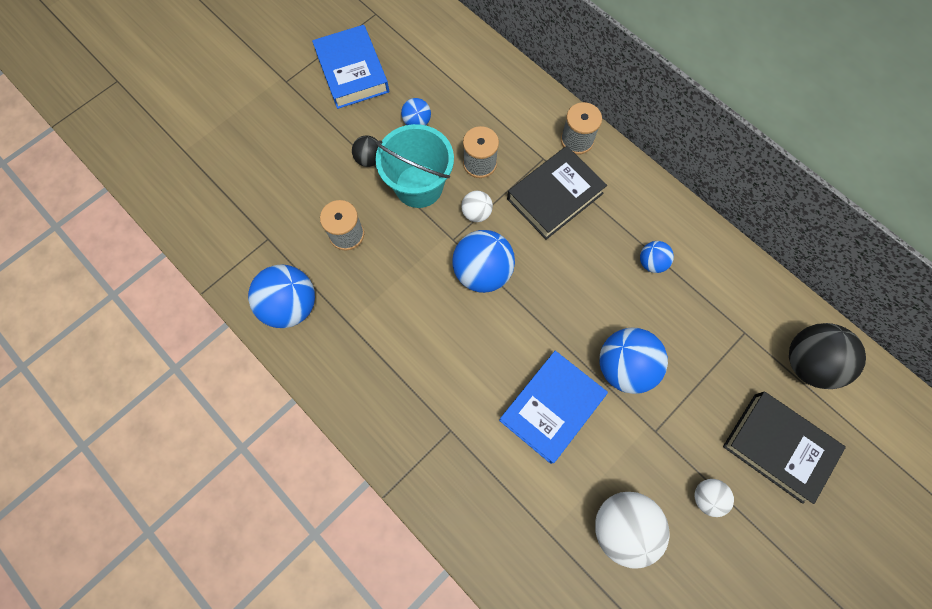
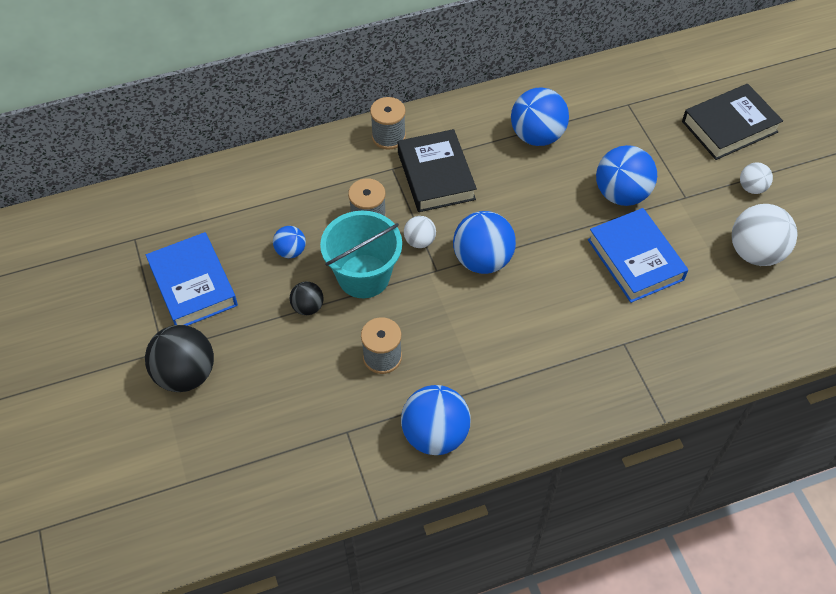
camera: 65 degrees left, 15 degrees down
blue book [312,25,389,109] -> blue book turned 60 degrees clockwise [146,232,238,326]
blue ball [640,241,674,273] -> blue ball [511,88,569,146], size x1.89
black ball [789,323,866,389] -> black ball moved to [145,325,214,392]

